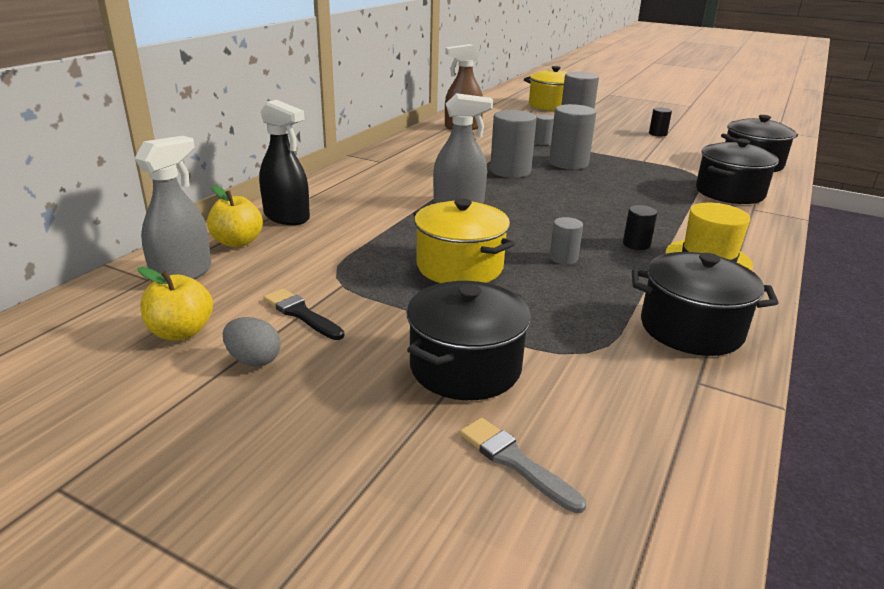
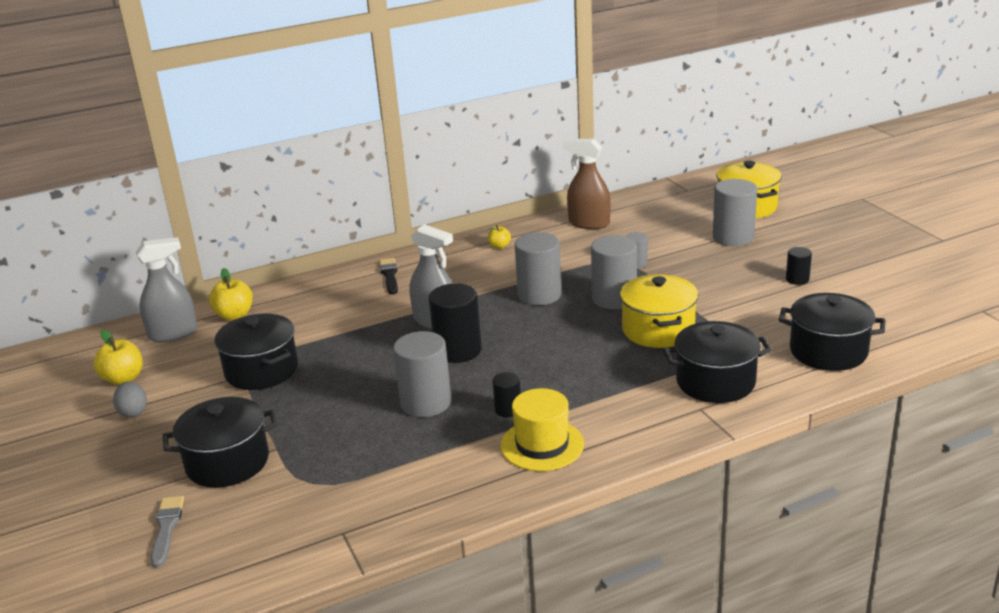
camera: 40 degrees right, 0 degrees up
black spray bottle [259,100,310,225] -> none
black brush [264,289,344,340] -> black brush moved to [379,258,398,294]
yellow pot [413,198,515,283] -> yellow pot moved to [620,274,698,348]
grey cylinder [550,217,583,264] -> grey cylinder [393,331,451,417], size x1.92
black pot [632,252,779,356] -> black pot moved to [214,313,298,390]
none -> black cylinder [429,283,482,363]
none -> yellow apple [488,225,511,249]

